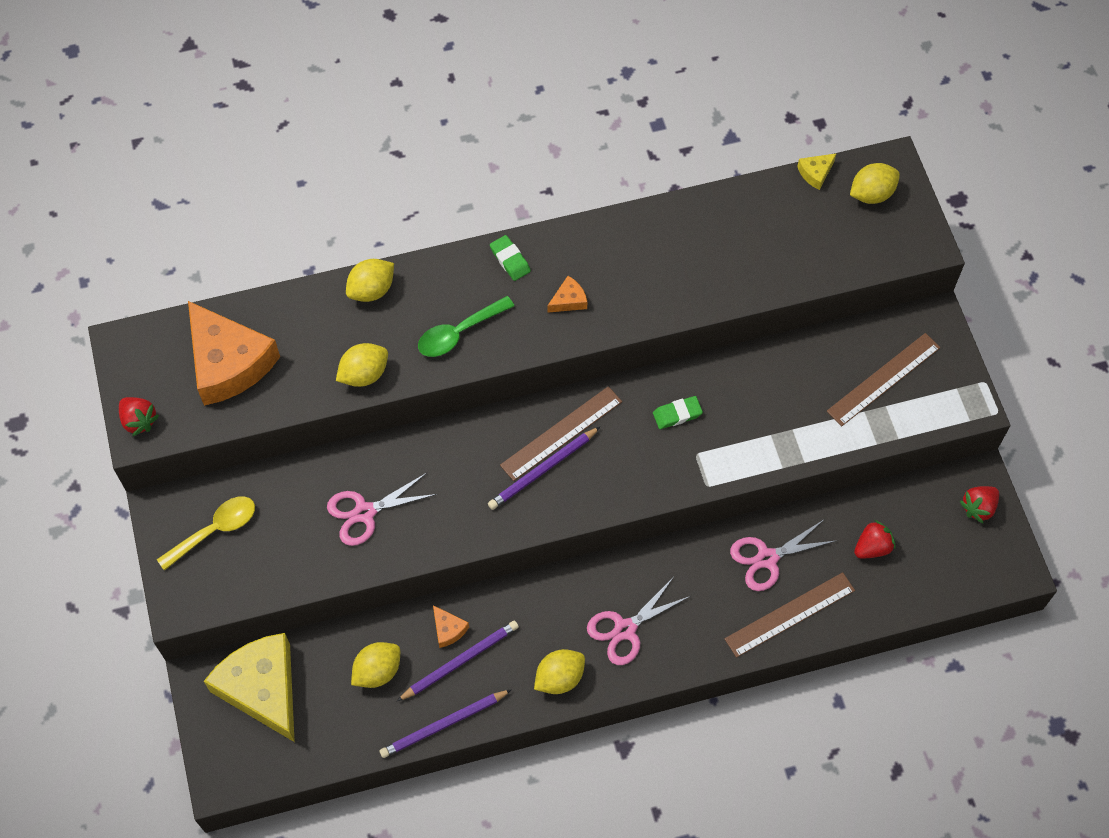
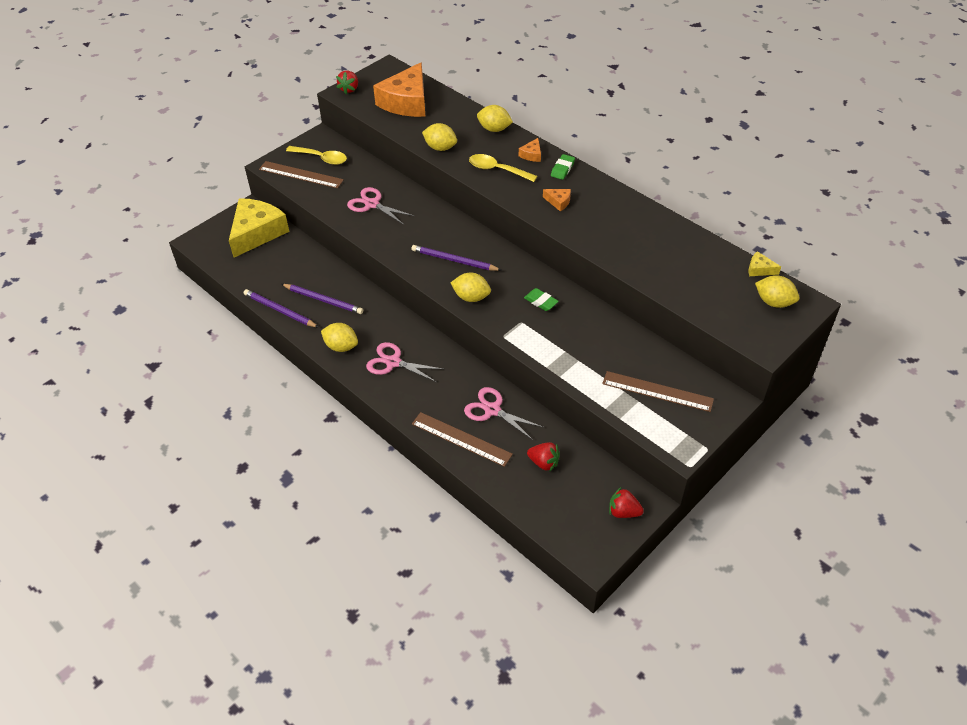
camera: 60 degrees right, 15 degrees down
yellow lemon [351,642,400,688] -> yellow lemon moved to [451,273,491,302]
green spoon [418,296,514,357] -> yellow spoon [469,154,537,182]
orange cheese [433,605,469,648] -> orange cheese moved to [519,138,541,162]
brown ruler [500,386,622,481] -> brown ruler moved to [259,161,344,188]

